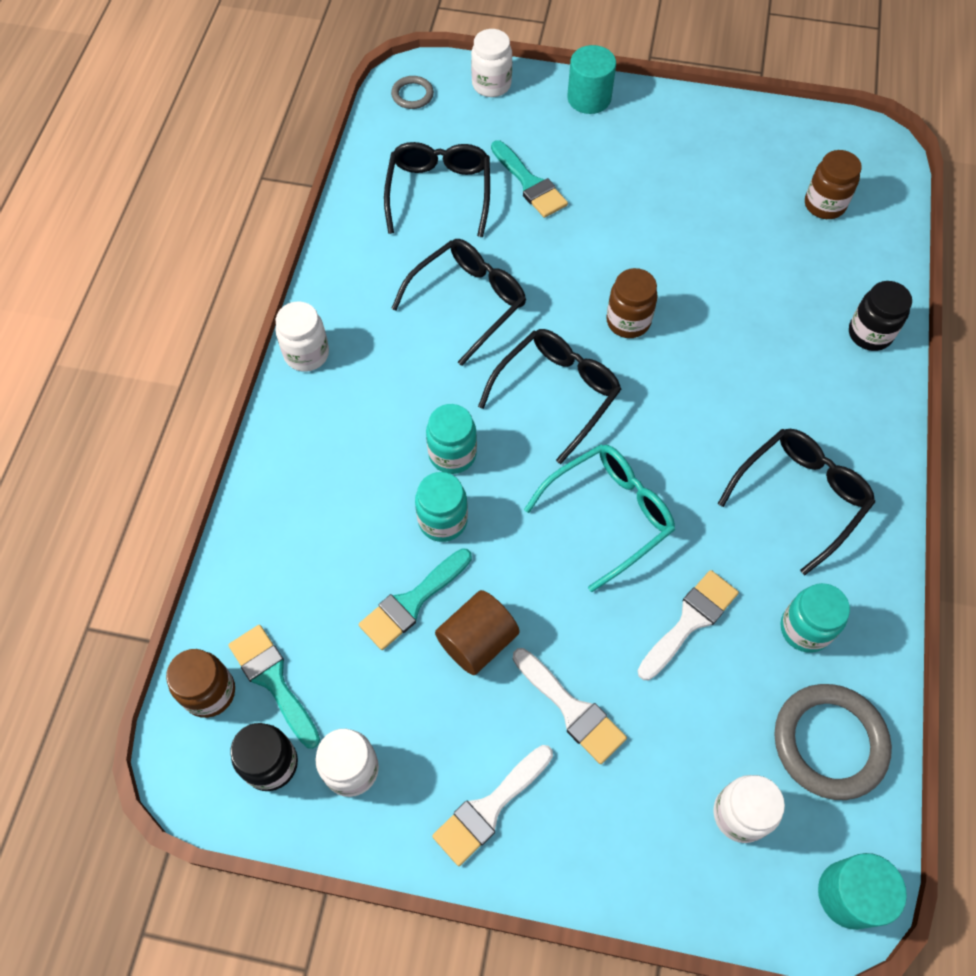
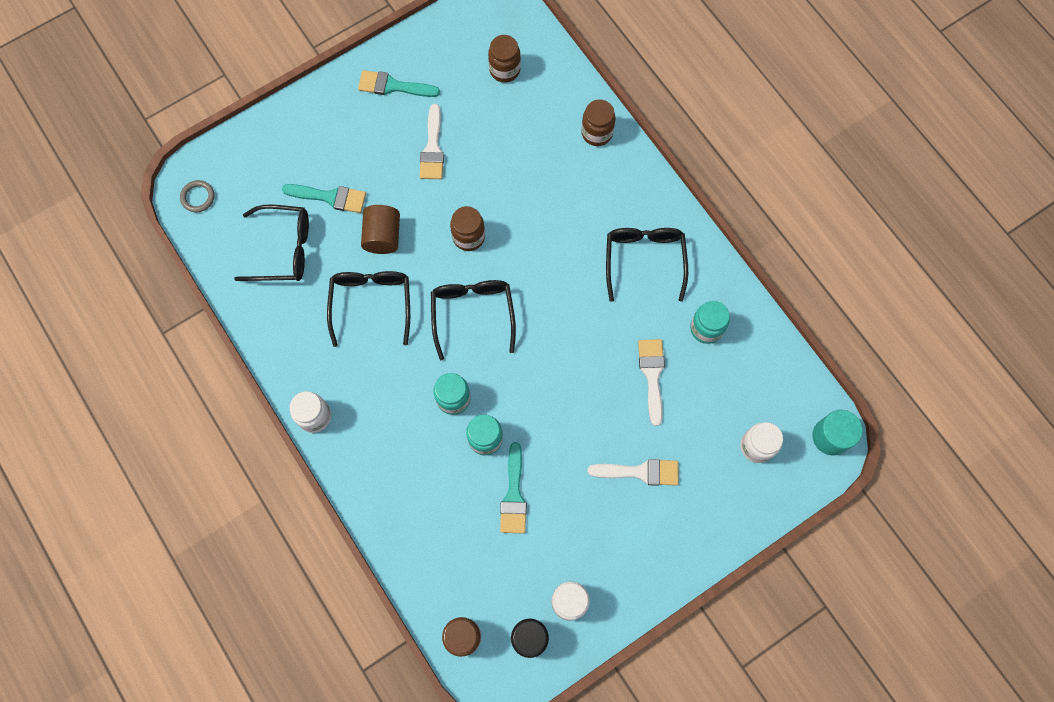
camera: 45 degrees left, 10 degrees up
turquoise brush [228,625,320,749] -> turquoise brush moved to [358,70,440,97]
black glasses [384,142,490,237] -> black glasses turned 135 degrees clockwise [234,205,309,281]
white brush [432,745,553,866] -> white brush moved to [420,104,444,179]
brown cylinder [435,590,520,675] -> brown cylinder moved to [361,205,400,254]
white jar [471,29,512,97] -> none
turquoise glasses [524,444,675,592] -> none
turquoise cylinder [567,45,616,114] -> none
grey ring [774,684,892,800] -> none
black jar [849,281,912,351] -> brown jar [581,99,616,146]

